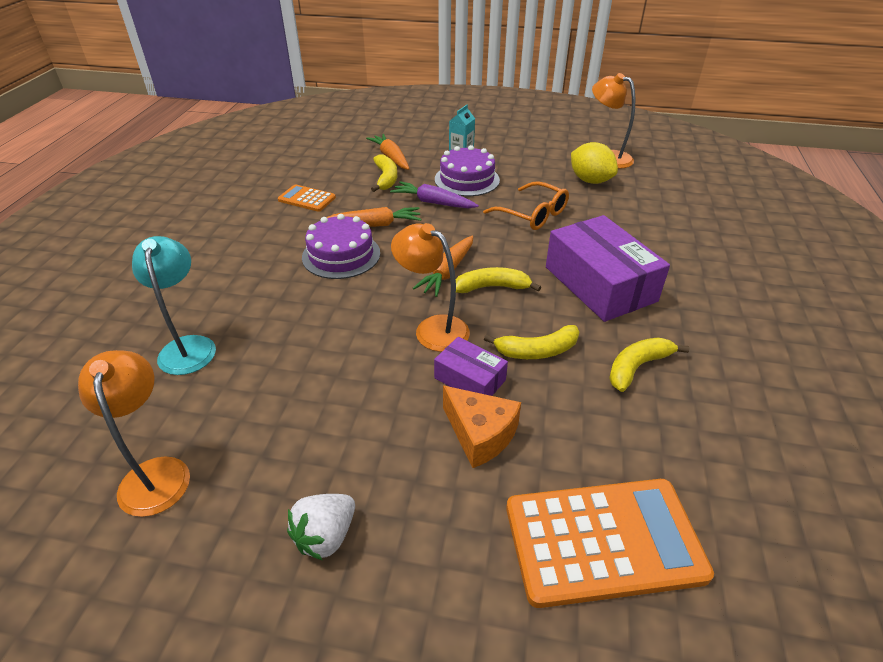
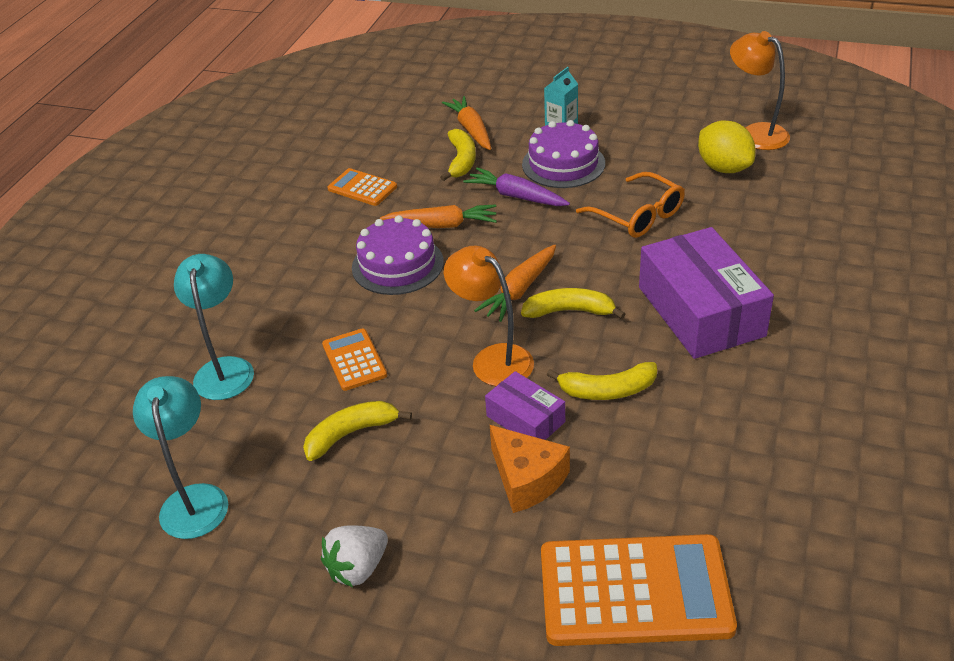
camera: 10 degrees right, 0 degrees up
orange lamp [78,350,190,517] -> turquoise lamp [133,376,228,539]
yellow banana [609,337,689,392] -> yellow banana moved to [303,401,412,461]
none -> orange calculator [322,328,387,391]

